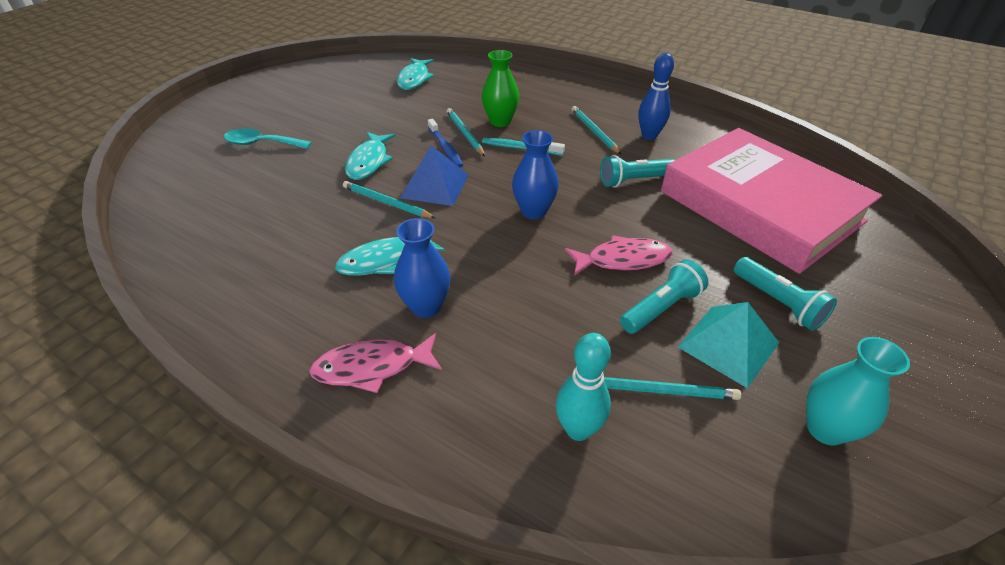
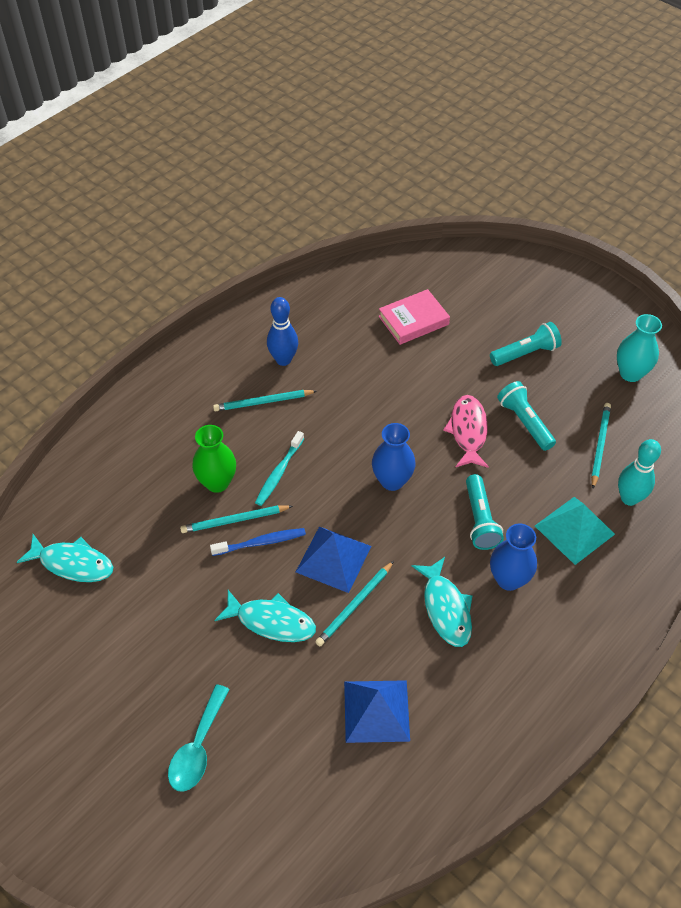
camera: 80 degrees left, 10 degrees up
pink fish [309,333,442,393] -> none
turquoise flashlight [600,155,675,188] -> turquoise flashlight moved to [466,474,504,550]
pink book [661,128,882,274] -> pink book [379,289,450,345], size x0.42
turquoise pyramid [678,302,779,388] -> turquoise pyramid moved to [535,497,615,565]
none -> blue pyramid [344,680,410,743]

